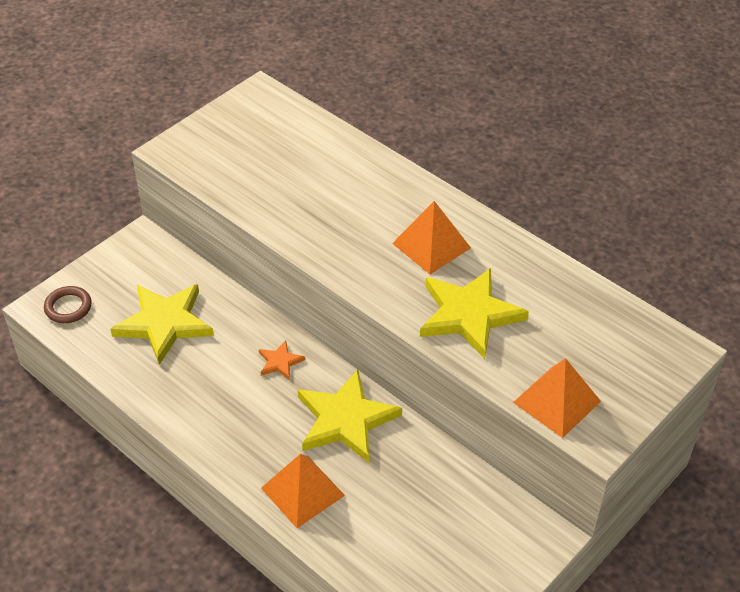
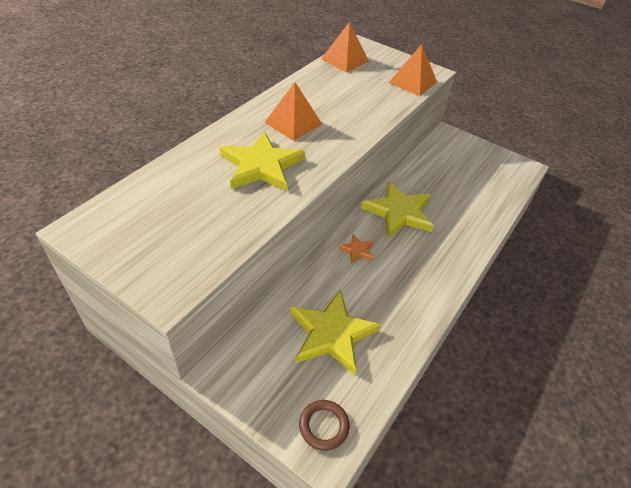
camera: 100 degrees left, 0 degrees up
orange pyramid [261,454,345,528] -> orange pyramid moved to [321,22,369,73]
yellow star [420,268,529,359] -> yellow star moved to [220,131,305,192]

